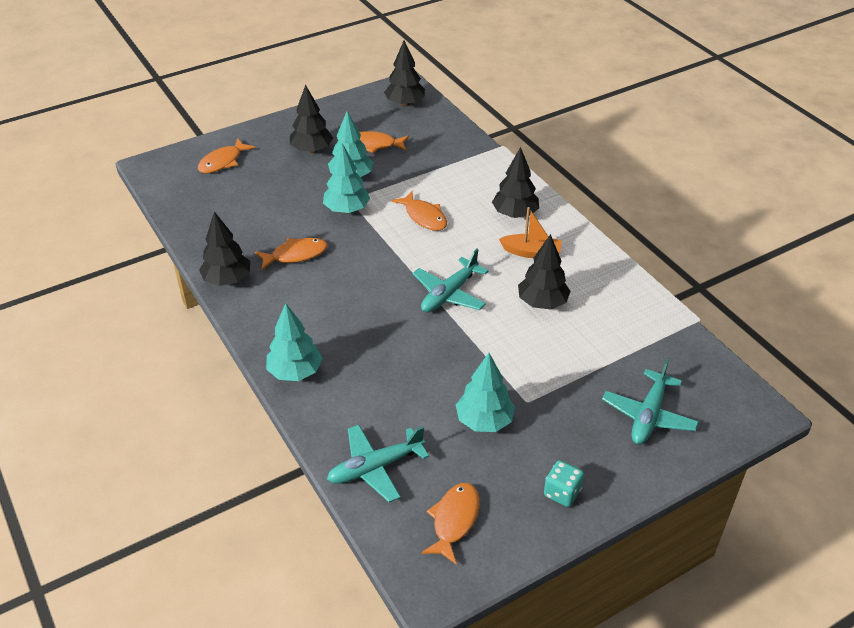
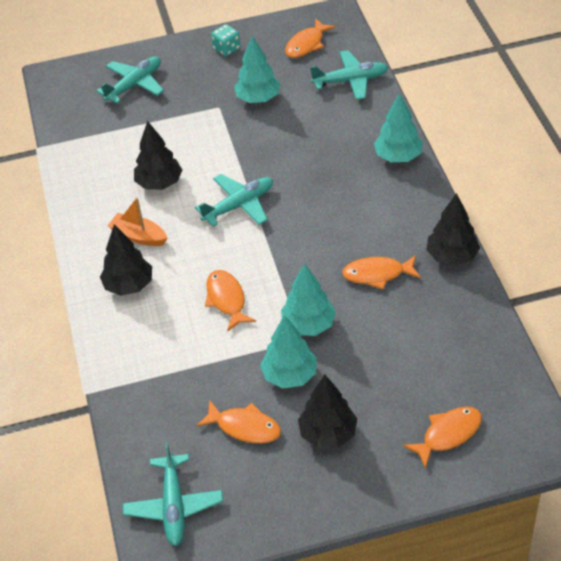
camera: 160 degrees left, 5 degrees up
black tree [384,41,425,107] -> turquoise plane [123,442,223,546]

